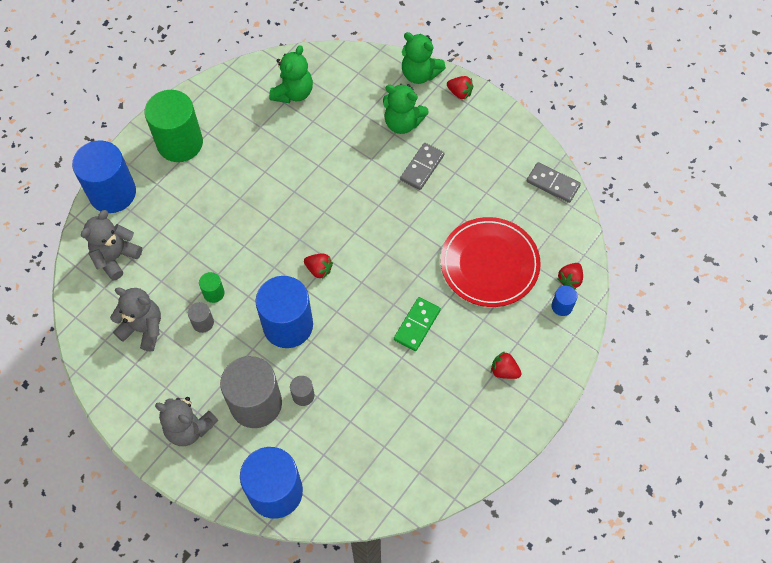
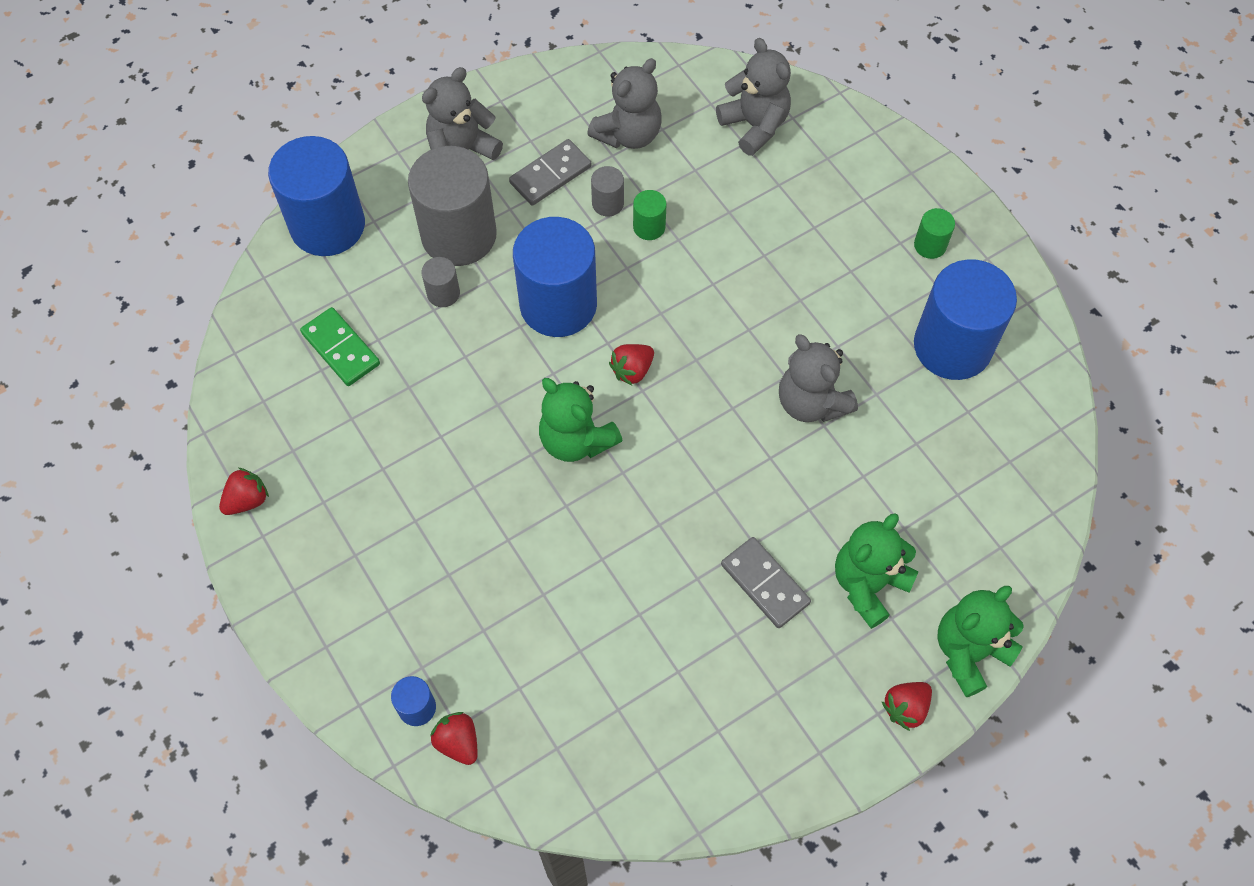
camera: 110 degrees right, 0 degrees up
blue cylinder [72,140,136,213] -> blue cylinder moved to [914,259,1017,380]
green cylinder [145,90,203,162] -> green cylinder [914,208,955,259], size x0.43
green teddy bear [269,45,313,103] -> green teddy bear moved to [539,378,623,462]
green domino [394,297,441,351] -> green domino moved to [300,307,380,386]
red plate [441,217,541,307] -> none
red strawberry [491,352,522,379] -> red strawberry moved to [219,468,269,515]
grey domino [527,162,581,203] -> grey domino moved to [509,139,591,206]
none -> grey teddy bear [779,334,858,422]

